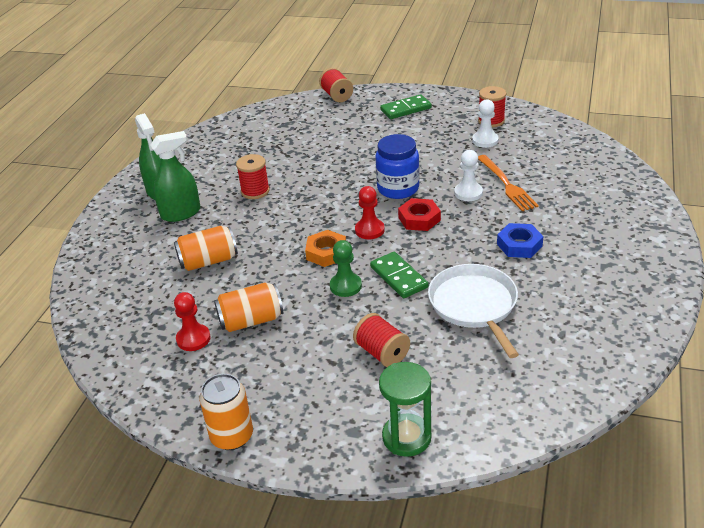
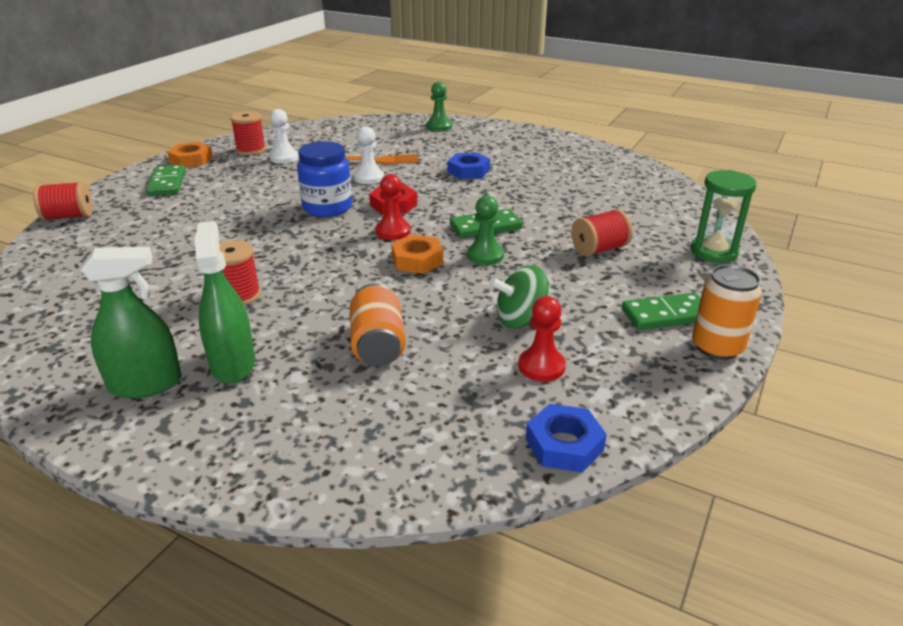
camera: 80 degrees left, 5 degrees down
orange can [214,283,283,332] -> green spinning top [489,265,549,329]
white pan [428,264,519,358] -> none
none -> orange nut [167,142,213,167]
none -> green pawn [426,82,452,131]
none -> blue nut [526,404,607,472]
none -> green domino [622,293,701,330]

